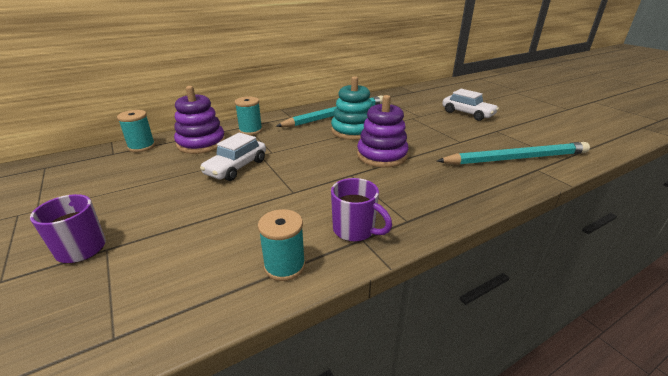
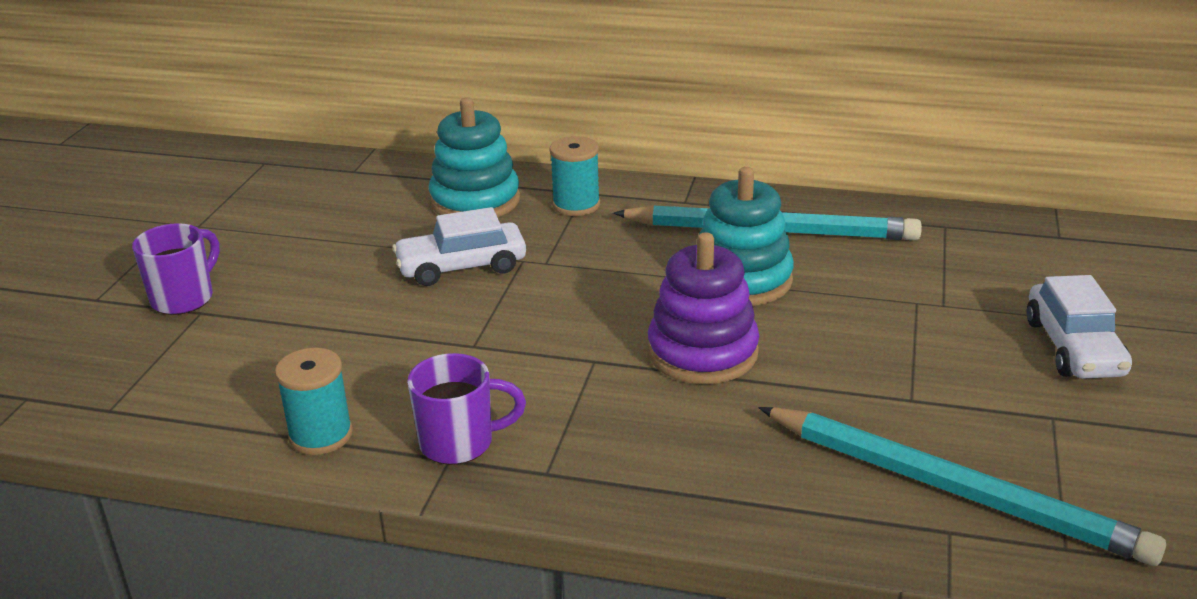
camera: 45 degrees right, 0 degrees up
turquoise spool [117,110,155,152] -> none
purple stacking toy [174,86,225,154] -> turquoise stacking toy [429,97,520,217]
purple mug [331,178,392,242] -> purple mug turned 90 degrees counterclockwise [407,353,526,465]

